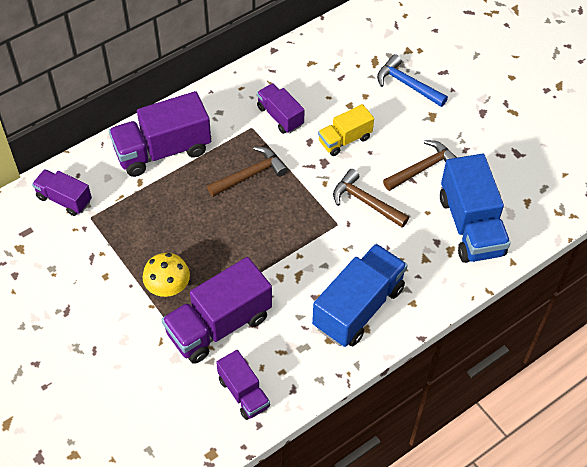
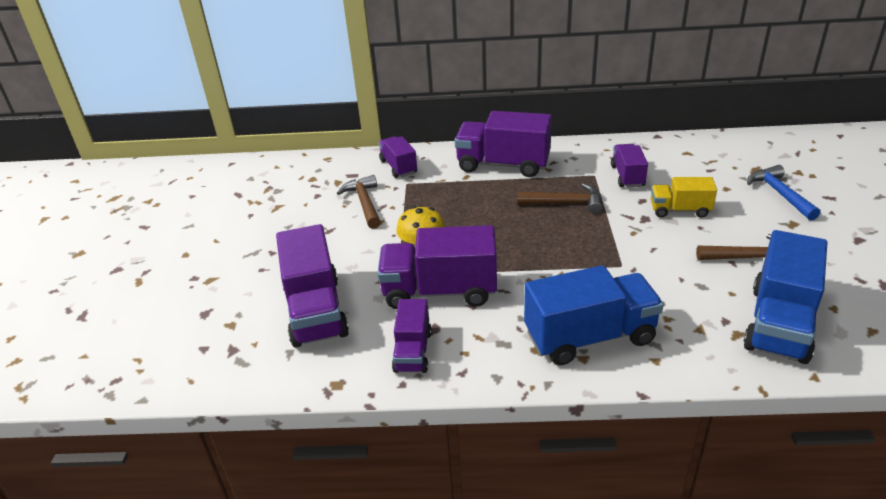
camera: 40 degrees right, 20 degrees down
brown hammer [333,169,409,228] -> brown hammer moved to [337,175,381,229]
none -> purple truck [276,224,349,348]

